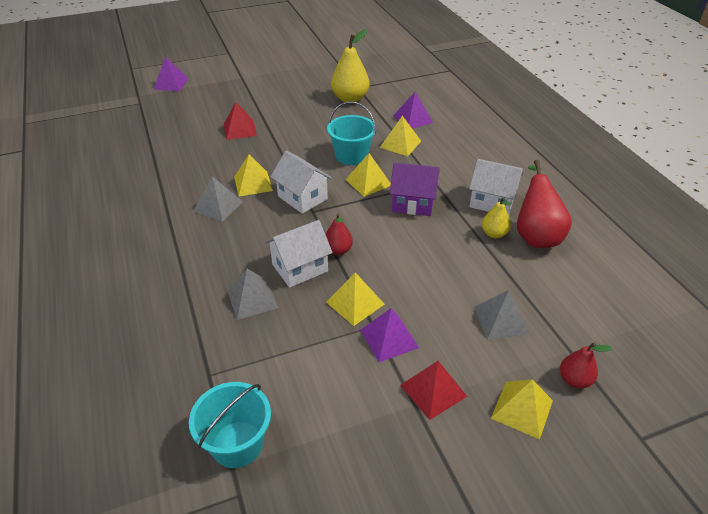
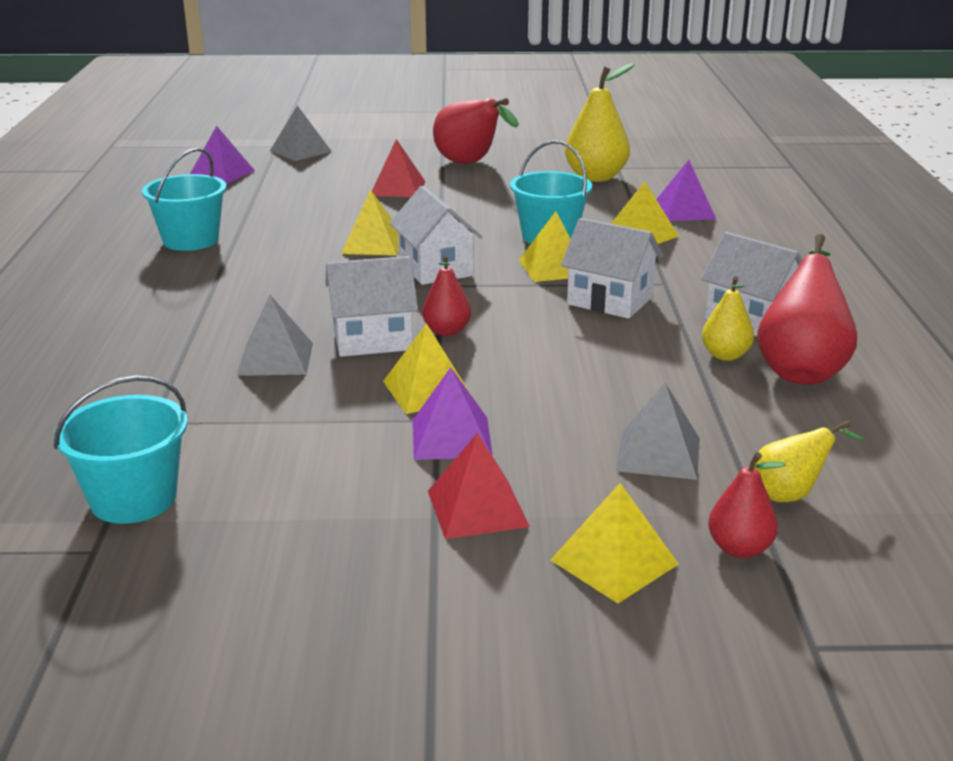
camera: 20 degrees right, 15 degrees down
purple pyramid [153,57,189,91] -> purple pyramid moved to [190,126,255,184]
grey pyramid [193,176,243,222] -> grey pyramid moved to [270,105,332,161]
purple house [390,163,440,216] -> white house [561,218,663,319]
none -> turquoise bucket [142,147,227,251]
none -> red pear [433,98,519,164]
none -> yellow pear [754,420,864,502]

